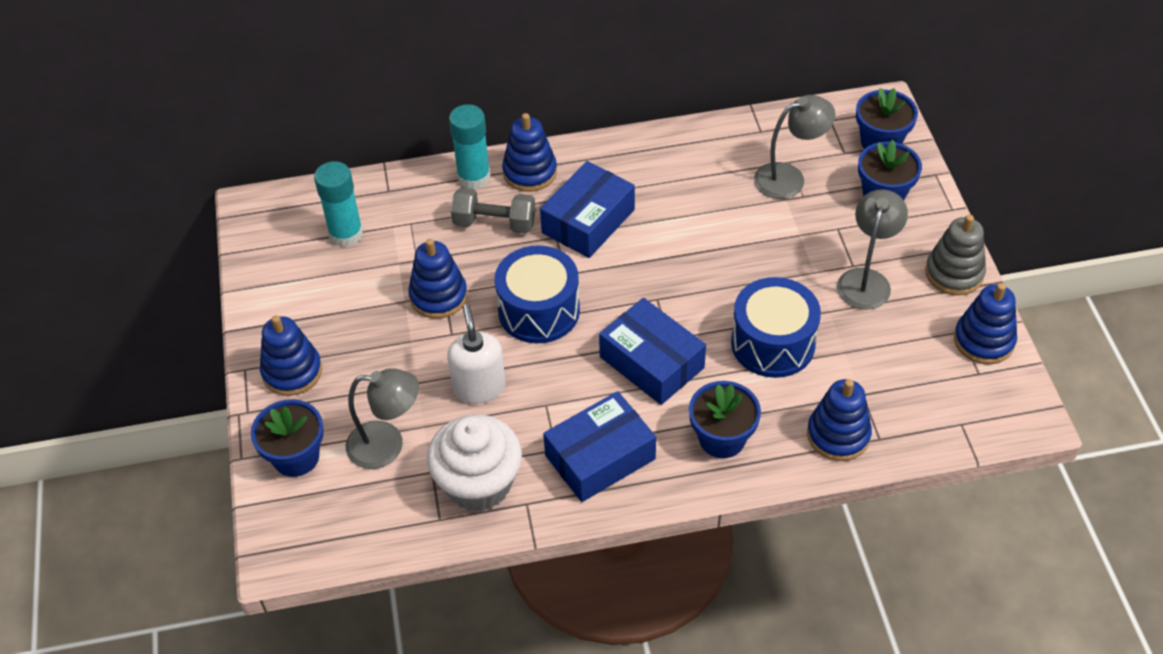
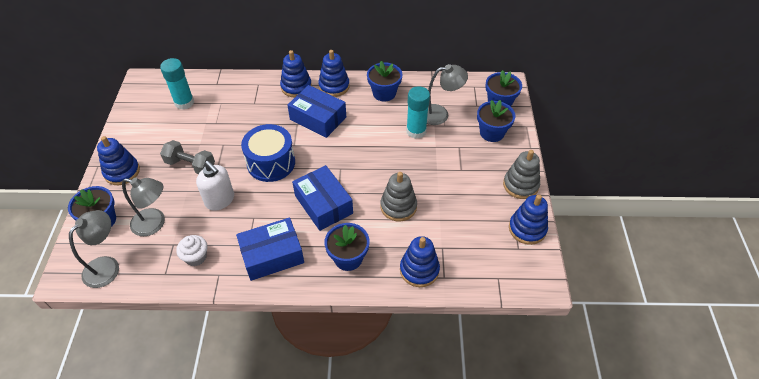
camera: 10 degrees right, 0 degrees up
blue stacking toy [408,239,468,319] -> blue stacking toy moved to [318,50,350,97]
white cupcake [427,414,522,512] -> white cupcake [176,235,207,266], size x0.53
white soap dispenser [447,304,506,404] -> white soap dispenser turned 135 degrees clockwise [196,161,234,211]
turquoise glue stick [449,104,491,190] -> turquoise glue stick moved to [406,86,430,139]
grey dumbbell [451,187,535,234] -> grey dumbbell moved to [160,140,215,174]
blue box [540,161,635,258] -> blue box turned 75 degrees clockwise [287,85,346,138]
blue drum [731,277,821,378] -> grey stacking toy [381,172,417,221]
grey lamp [837,189,908,310] -> grey lamp moved to [69,210,119,288]
none -> blue flower pot [367,61,402,102]

